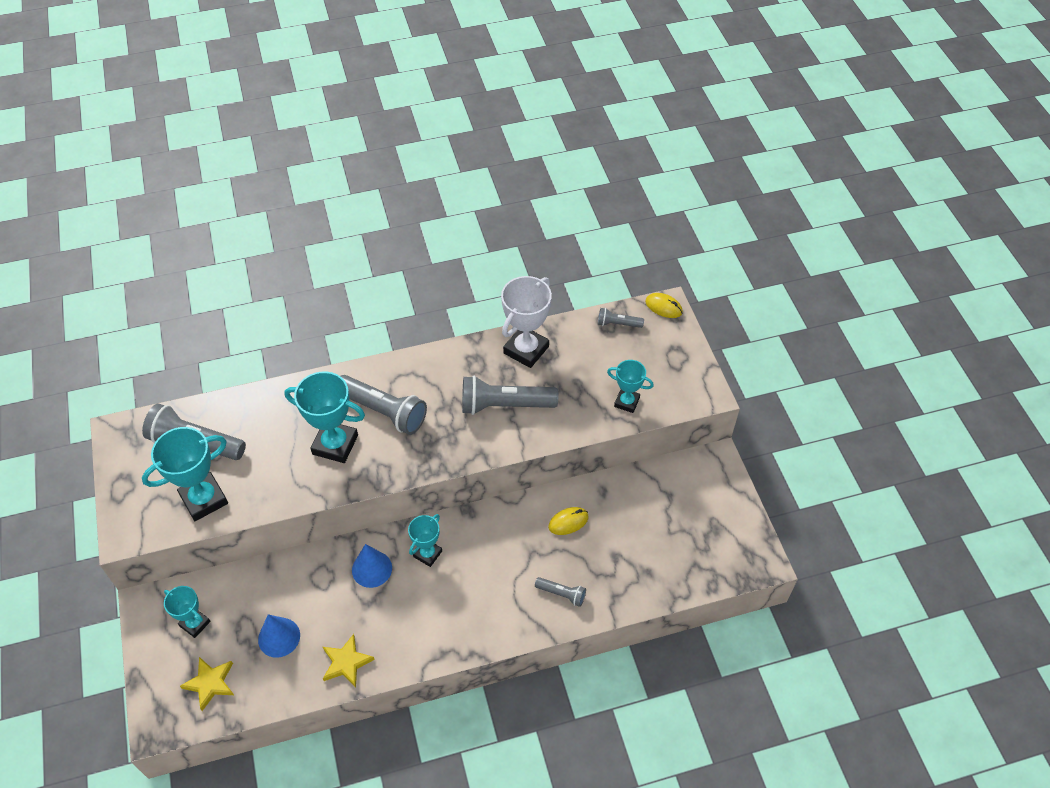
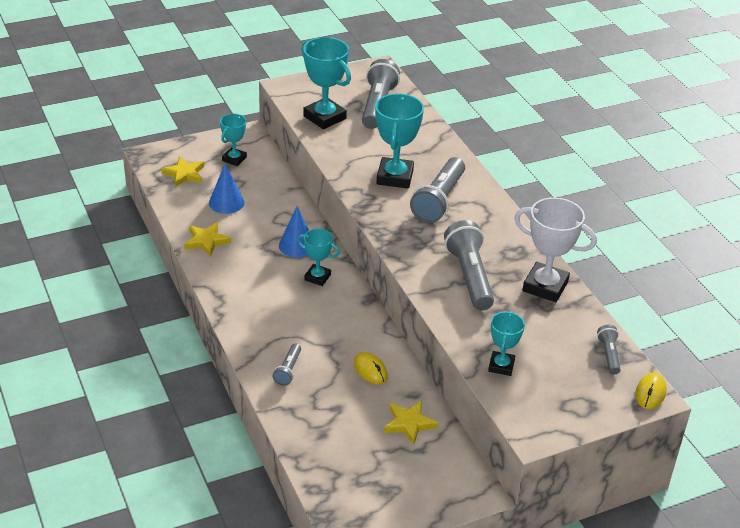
camera: 80 degrees right, 15 degrees down
none -> yellow star [384,401,438,445]

